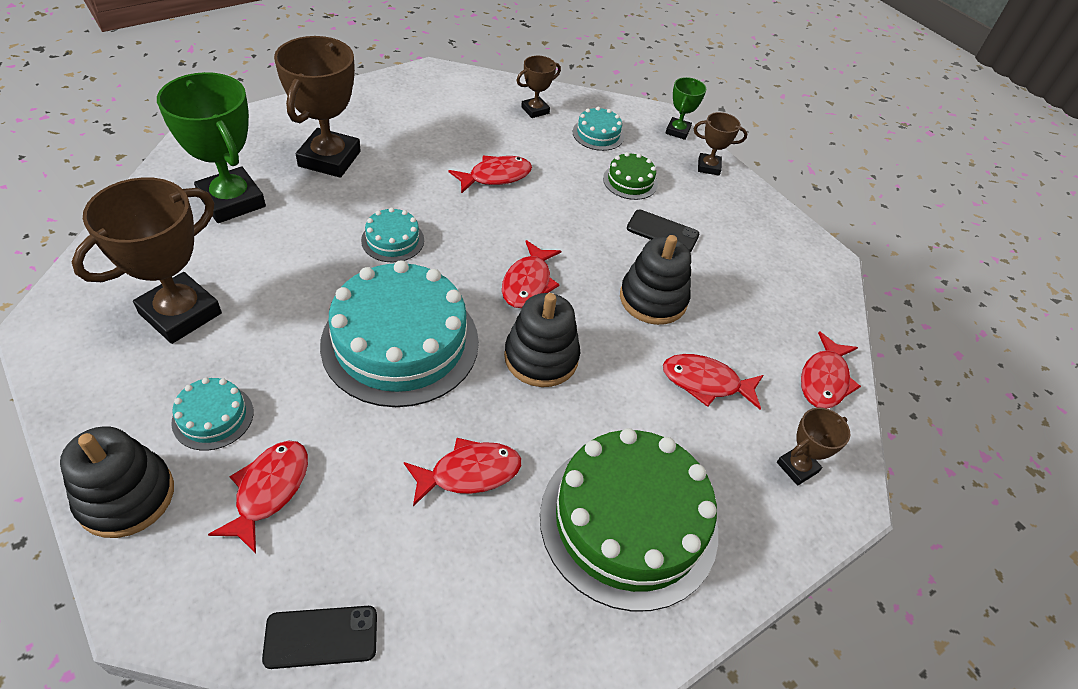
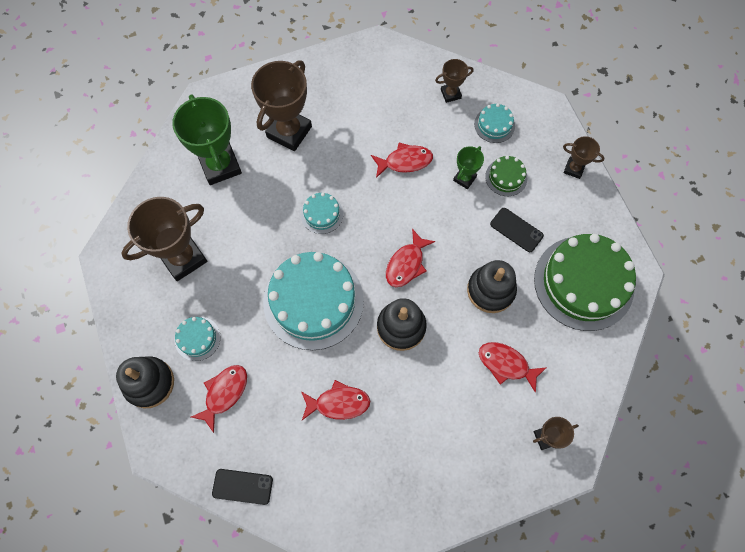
camera: 20 degrees right, 20 degrees up
green cake [540,428,718,612] -> green cake moved to [534,234,636,331]
green trophy [665,77,706,140] -> green trophy moved to [453,146,484,189]
red fish [801,331,861,408] -> none

